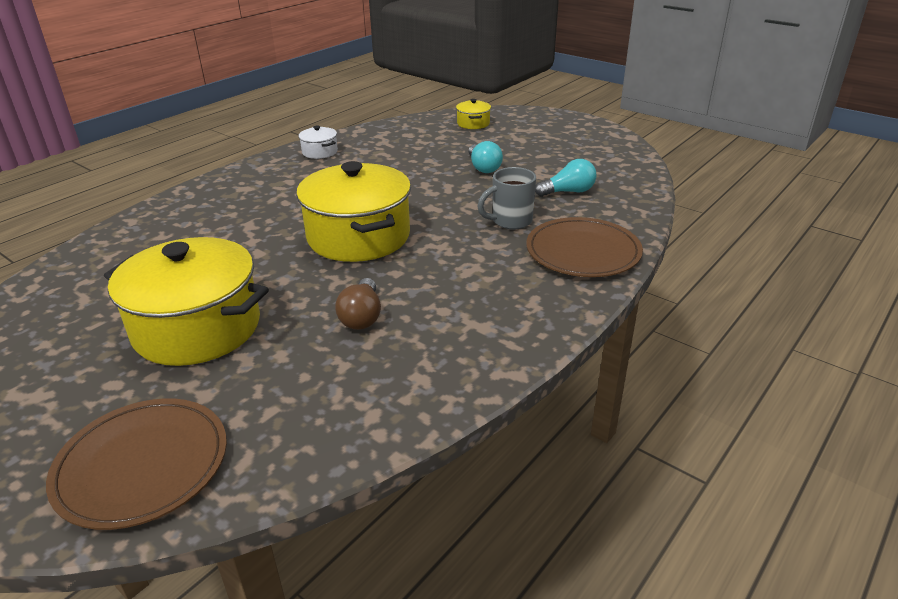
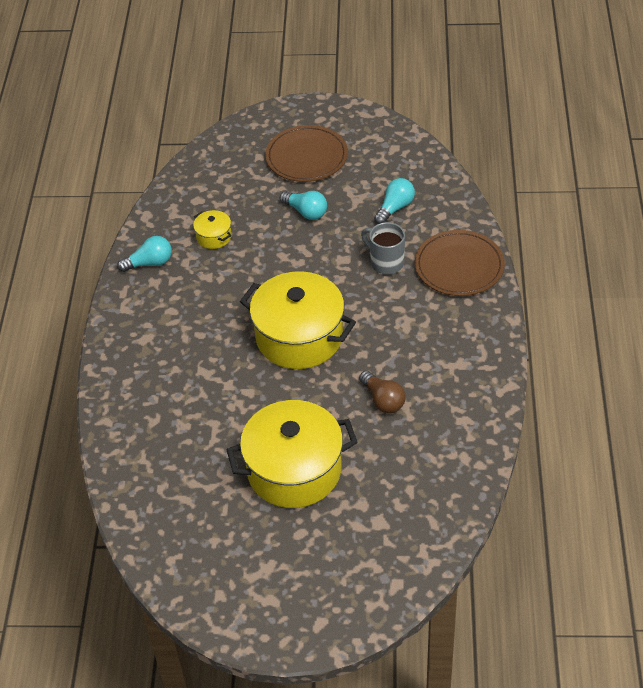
camera: 35 degrees left, 15 degrees up
brown plate [46,398,227,530] -> brown plate moved to [265,125,348,182]
white pot [298,126,338,159] -> turquoise light bulb [117,236,172,272]
yellow pot [456,99,491,129] -> yellow pot moved to [193,210,232,249]
grey mug [477,167,536,229] -> grey mug turned 105 degrees clockwise [361,222,405,274]

